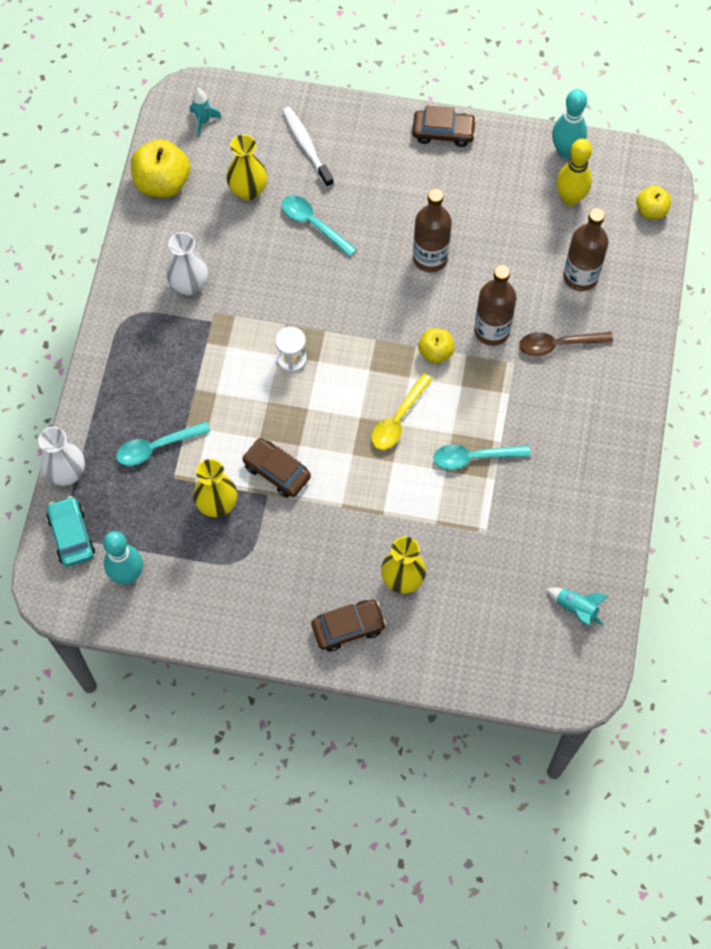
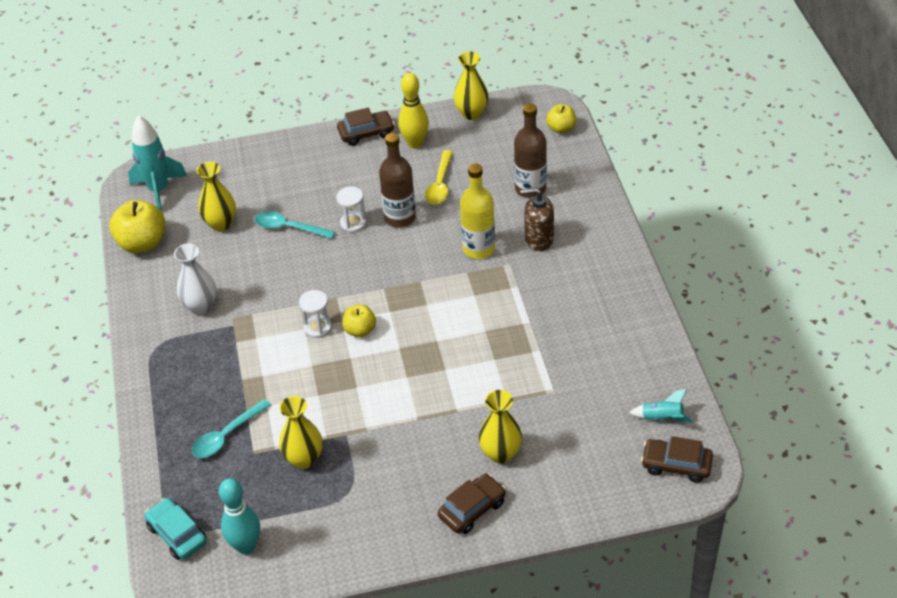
camera: 20 degrees left, 20 degrees down
white vase [38,427,85,486] -> none
turquoise rocket [190,88,222,137] -> turquoise rocket [128,115,187,211], size x1.93
brown car [242,438,311,498] -> brown car moved to [641,436,713,483]
white toothbrush [282,107,334,188] -> none
yellow spoon [371,373,432,450] -> yellow spoon moved to [425,150,453,205]
yellow apple [418,328,454,363] -> yellow apple moved to [342,304,376,337]
turquoise spoon [433,445,531,470] -> none
brown bottle [474,265,516,346] -> yellow bottle [460,163,495,259]
brown spoon [519,332,613,356] -> brown soap dispenser [520,187,554,251]
turquoise bowling pin [552,89,587,158] -> yellow vase [454,52,489,120]
yellow bowling pin [556,138,592,206] -> yellow bowling pin moved to [398,73,429,148]
none -> white hourglass [336,187,367,232]

